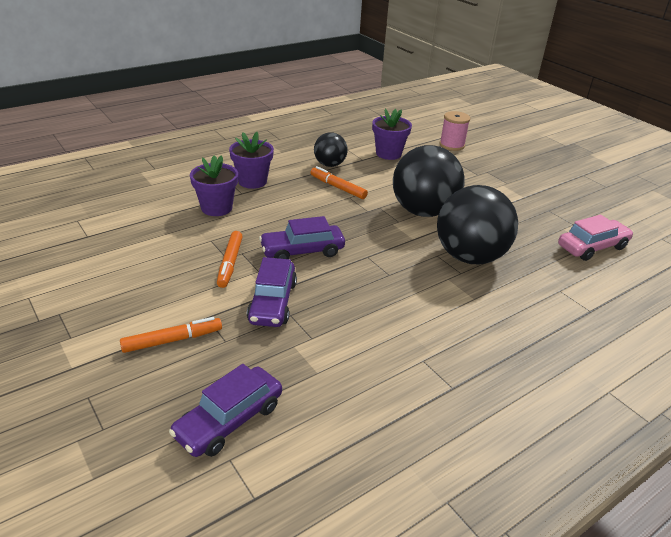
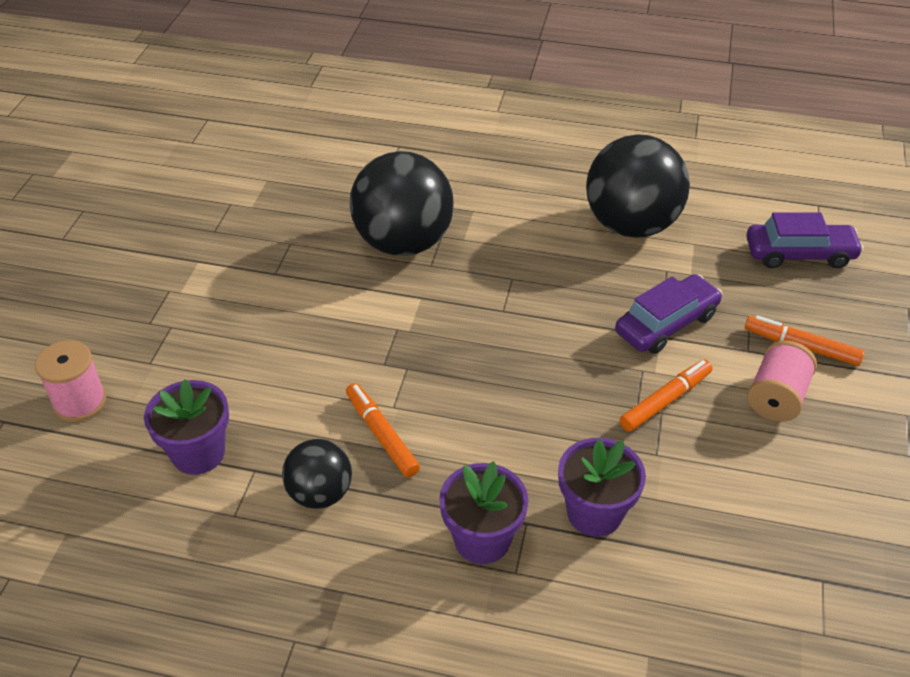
camera: 130 degrees left, 10 degrees up
purple car [259,216,345,259] -> none
orange marker [310,166,368,199] -> orange marker turned 150 degrees clockwise [346,383,420,477]
black ball [393,145,465,217] -> black ball moved to [586,134,690,238]
pink car [558,215,634,261] -> none
none -> pink spool [747,341,817,421]

